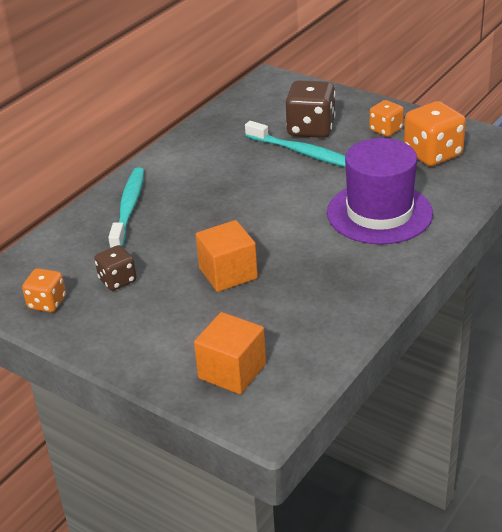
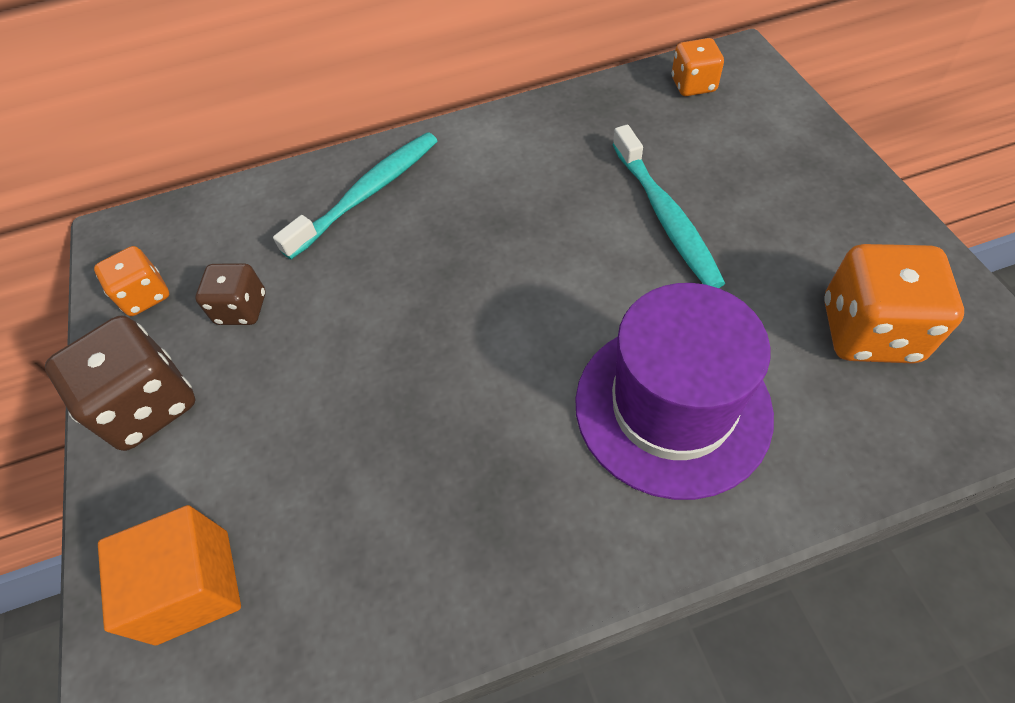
camera: 40 degrees right, 20 degrees up
orange cube [196,220,258,292] -> none
brown dice [286,80,336,138] -> brown dice moved to [45,316,196,451]
orange dice [369,100,404,137] -> orange dice moved to [672,38,724,96]

